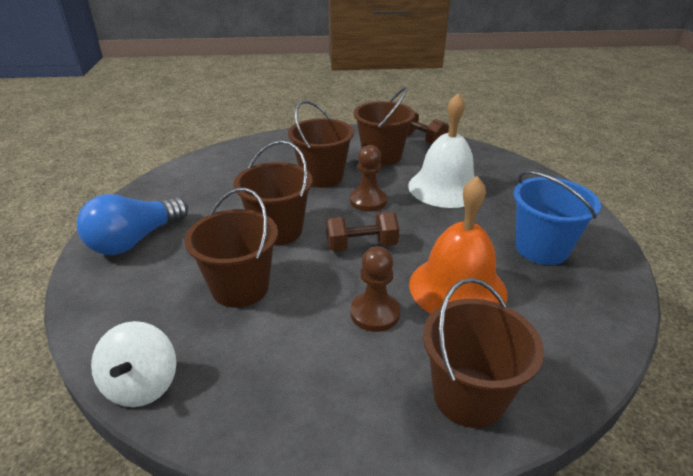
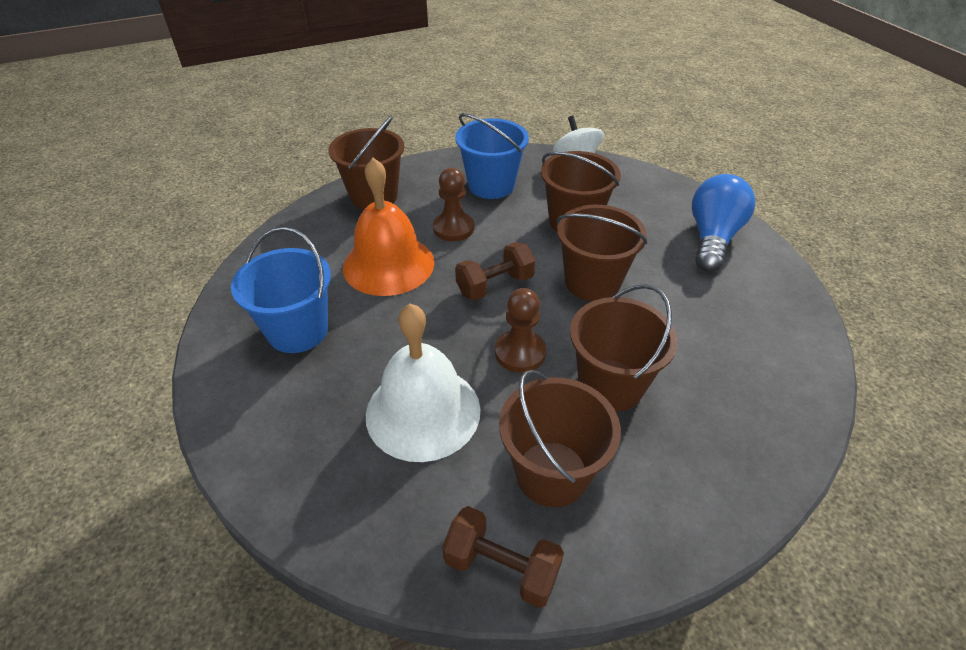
camera: 160 degrees right, 10 degrees up
none -> blue bucket [455,113,529,199]

